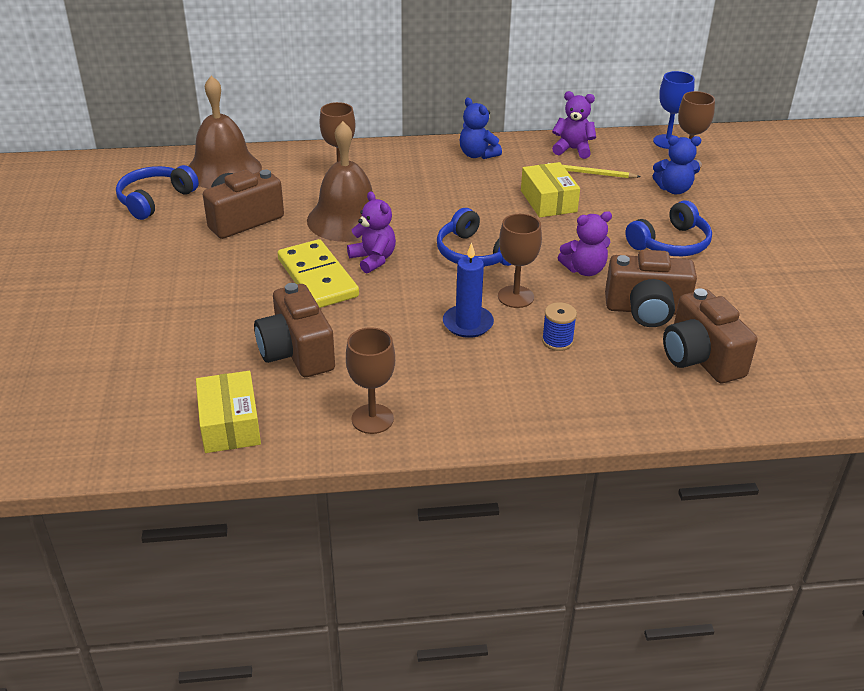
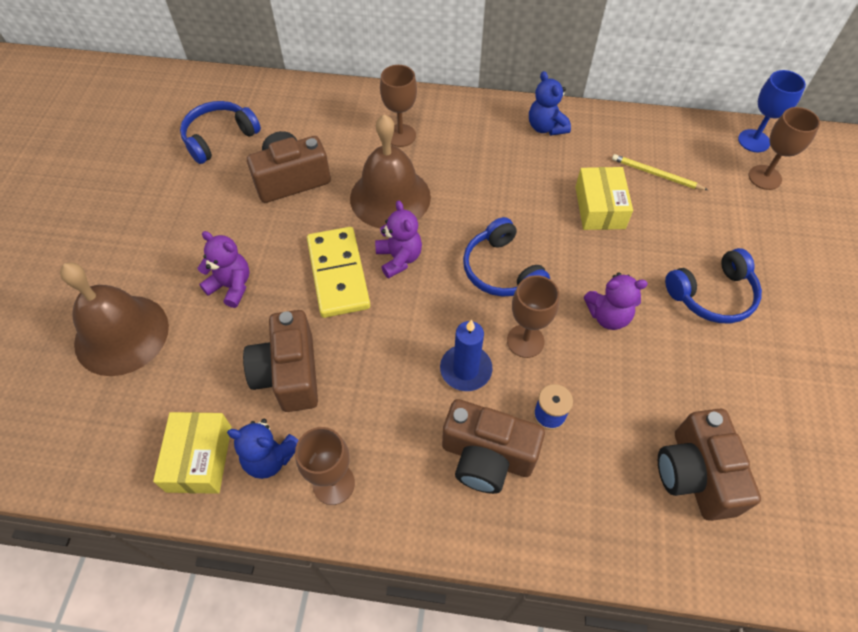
camera: 15 degrees right, 20 degrees up
brown bell [189,76,262,188] -> brown bell moved to [60,263,169,376]
purple teddy bear [552,91,596,159] -> purple teddy bear moved to [197,231,249,308]
brown camera [605,250,697,327] -> brown camera moved to [442,399,545,494]
blue teddy bear [653,136,701,194] -> blue teddy bear moved to [227,419,298,479]

